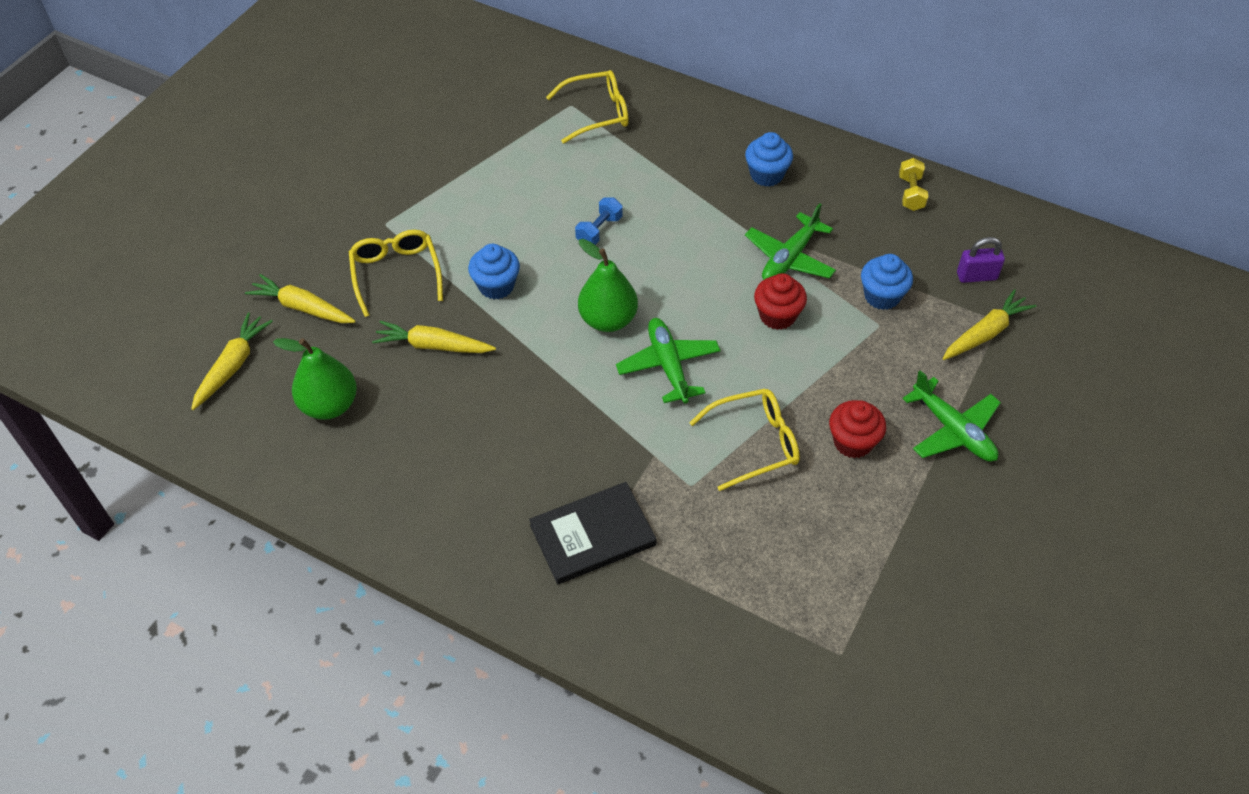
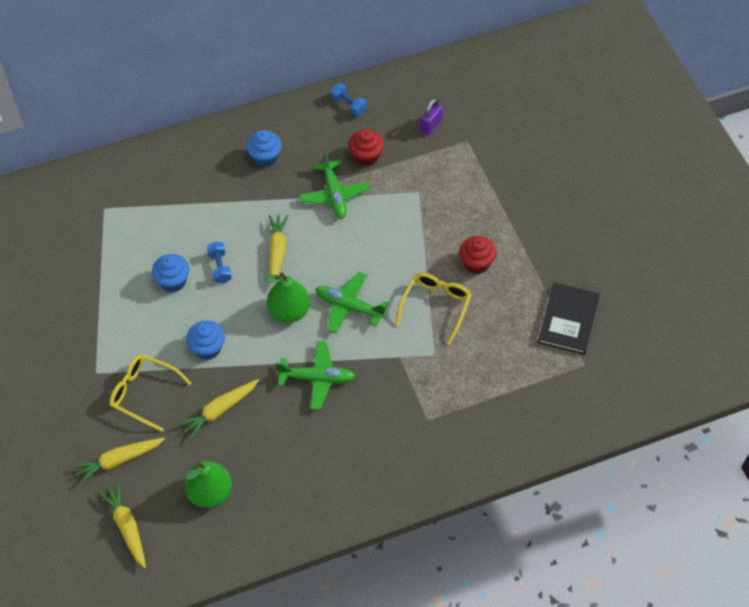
camera: 50 degrees left, 5 degrees up
black book [529,482,656,584] -> black book moved to [538,283,600,355]
yellow glasses [546,70,629,144] -> none
red cupcake [754,273,807,330] -> red cupcake moved to [349,129,384,166]
blue cupcake [861,254,913,310] -> blue cupcake moved to [152,254,189,292]
yellow dumbbell [899,158,928,211] -> blue dumbbell [330,83,367,116]
green plane [903,370,1001,462] -> green plane moved to [275,341,356,410]
yellow carrot [942,289,1036,360] -> yellow carrot moved to [269,214,289,286]

